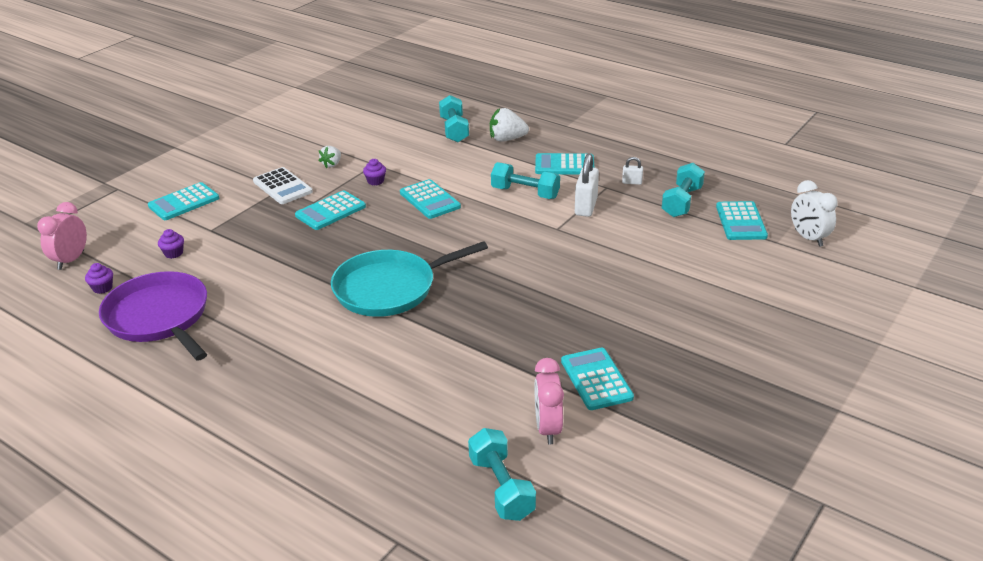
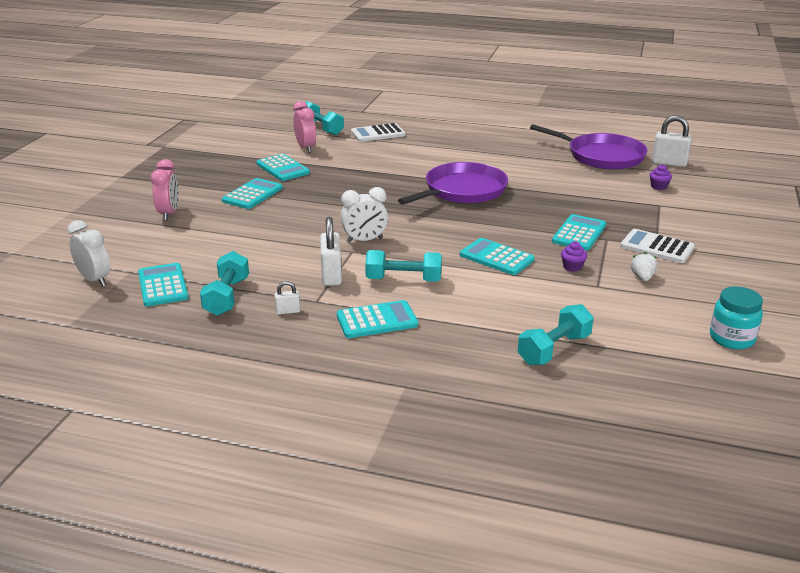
camera: 160 degrees right, 5 degrees down
pink clock [37,202,87,270] -> pink clock moved to [151,159,179,220]
purple cupcake [85,263,113,294] -> white padlock [652,115,692,167]
turquoise calculator [148,182,219,220] -> turquoise calculator moved to [222,178,283,209]
turquoise pan [331,241,488,317] -> purple pan [398,162,508,205]
turquoise dumbbell [439,95,469,142] -> turquoise dumbbell turned 75 degrees clockwise [518,304,594,365]
white strawberry [490,108,529,142] -> none
none -> white clock [341,187,388,243]
none -> white calculator [351,123,406,142]
none -> turquoise jar [710,286,763,349]

